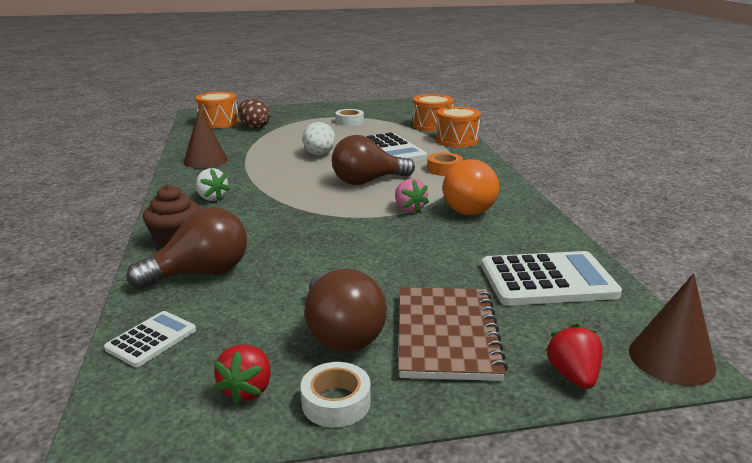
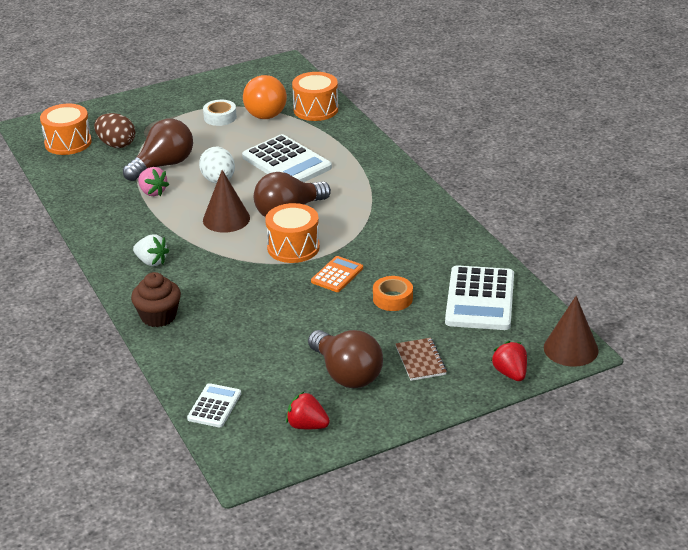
camera: 15 degrees left, 10 degrees up
brown light bulb [126,207,247,289] -> brown light bulb moved to [123,119,193,181]
brown cone [183,109,228,168] -> brown cone moved to [203,170,250,233]
red strawberry [214,345,271,404] -> red strawberry turned 120 degrees clockwise [286,392,330,429]
white tape [300,362,371,428] -> none
pink strawberry [395,179,429,213] -> pink strawberry moved to [138,167,169,196]
brown notebook [398,287,508,381] -> brown notebook [396,338,447,381], size x0.55
orange tape [427,152,463,176] -> orange tape moved to [373,276,413,311]
orange drum [436,106,481,148] -> orange drum moved to [265,203,320,263]
orange light bulb [443,159,499,215] -> orange light bulb moved to [243,75,287,119]
white calculator [481,251,622,306] -> white calculator turned 120 degrees clockwise [445,265,514,330]
none -> orange calculator [311,256,363,292]

